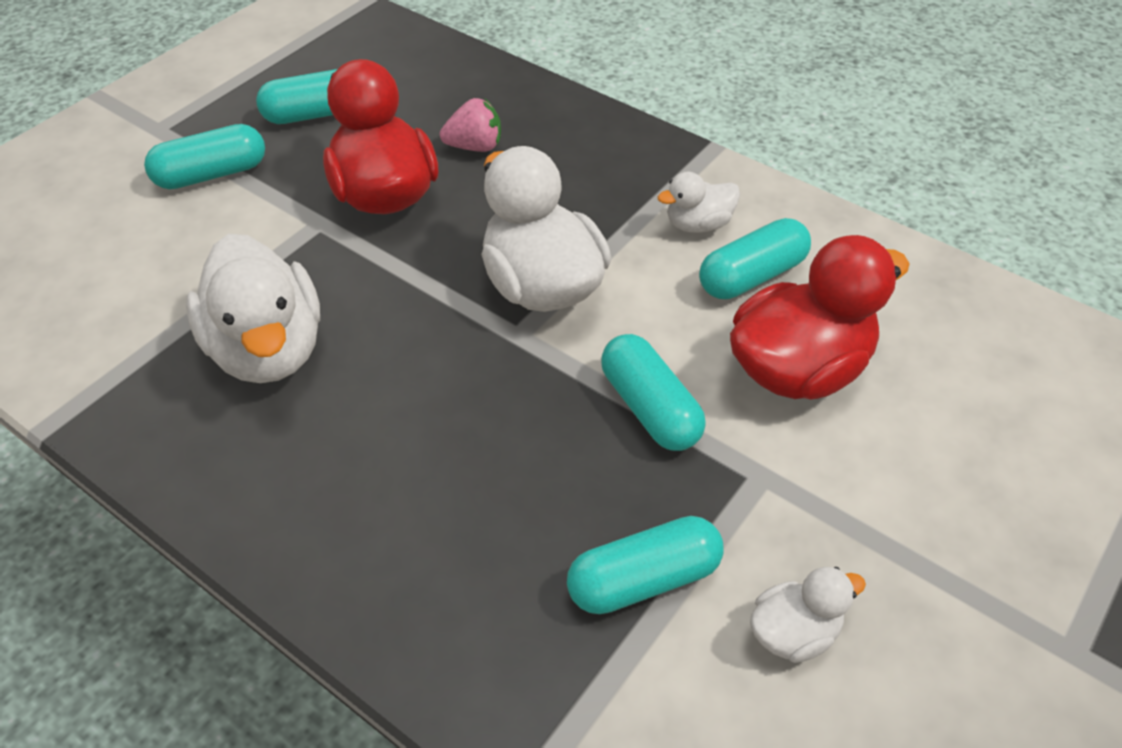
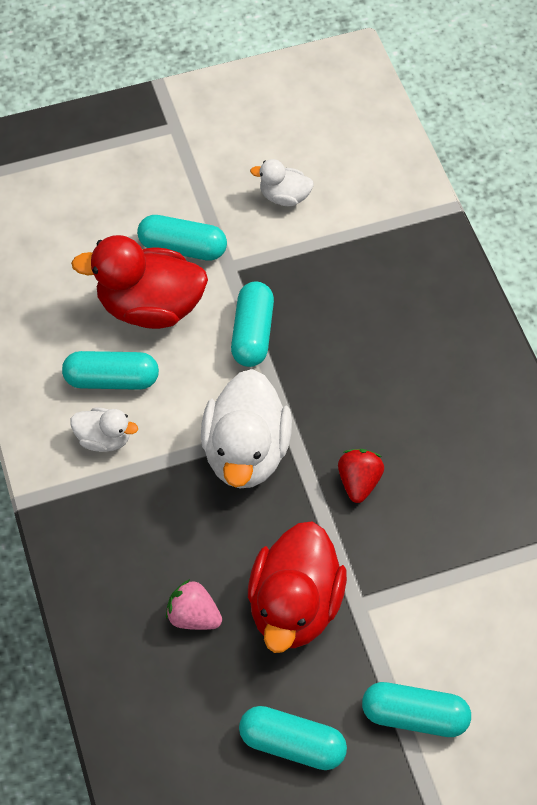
camera: 145 degrees left, 10 degrees up
white duck [186,234,320,383] -> none
turquoise capsule [567,516,724,614] -> turquoise capsule moved to [137,215,227,261]
none -> red strawberry [338,449,384,503]

